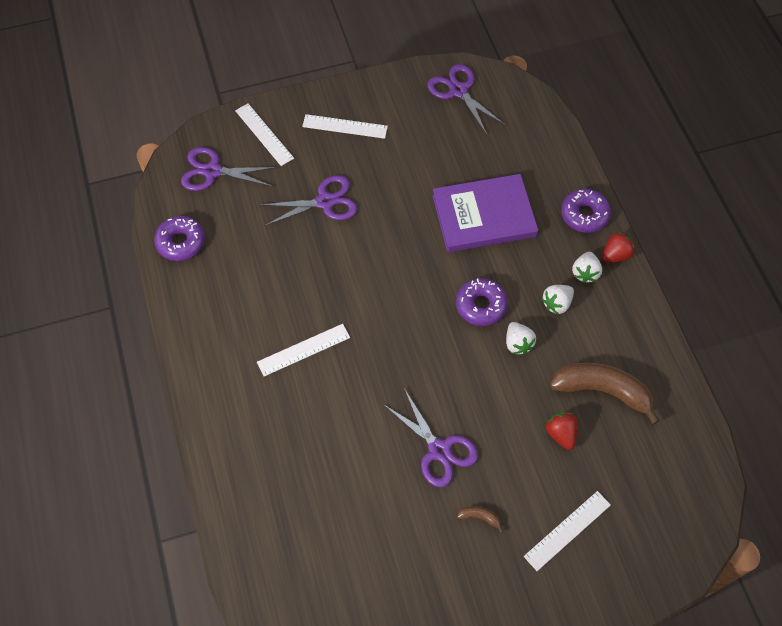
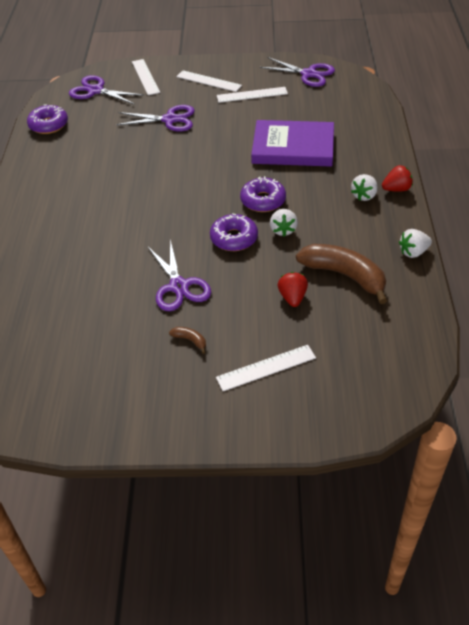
camera: 20 degrees right, 15 degrees down
white ruler [257,324,350,376] -> white ruler moved to [217,87,288,103]
purple scissors [427,64,505,135] -> purple scissors turned 135 degrees clockwise [260,57,335,87]
white strawberry [542,285,574,315] -> white strawberry moved to [399,229,432,258]
purple donut [561,189,611,233] -> purple donut moved to [210,213,258,251]

